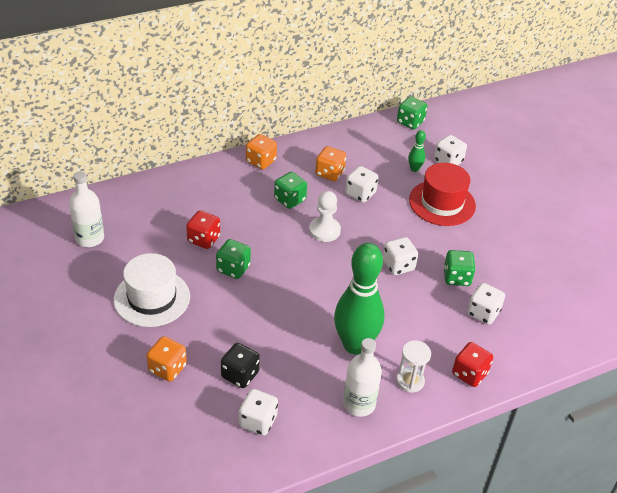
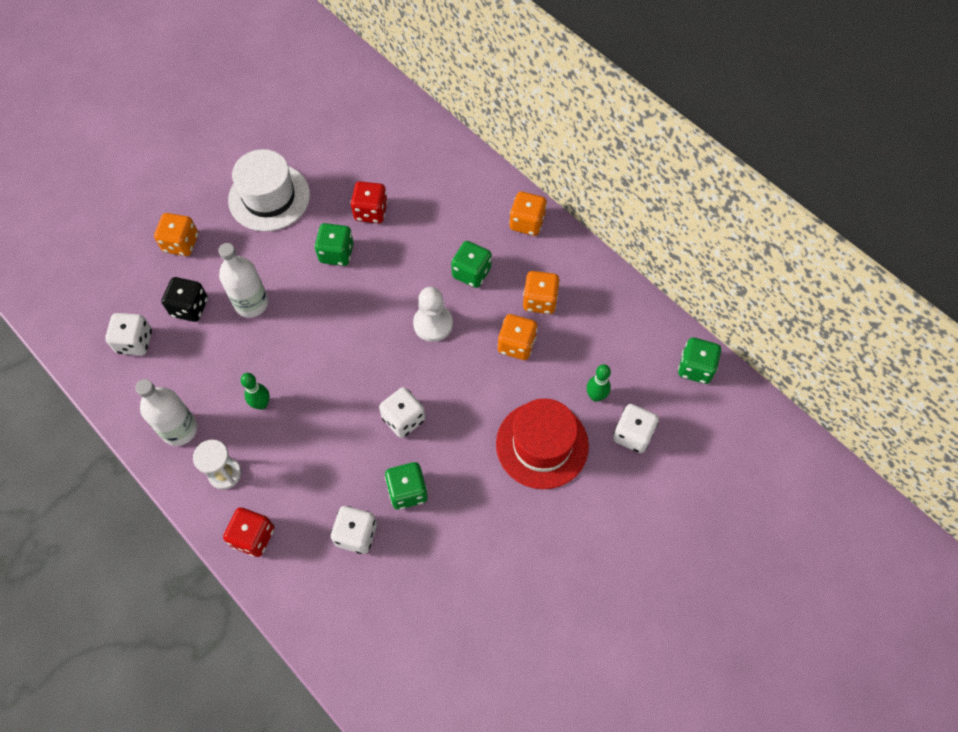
camera: 75 degrees right, 20 degrees up
white bottle [69,171,104,247] -> white bottle moved to [218,243,268,318]
green bowling pin [334,243,384,355] -> green bowling pin [241,373,270,410], size x0.42
white dice [345,166,378,203] -> orange dice [497,314,538,360]

